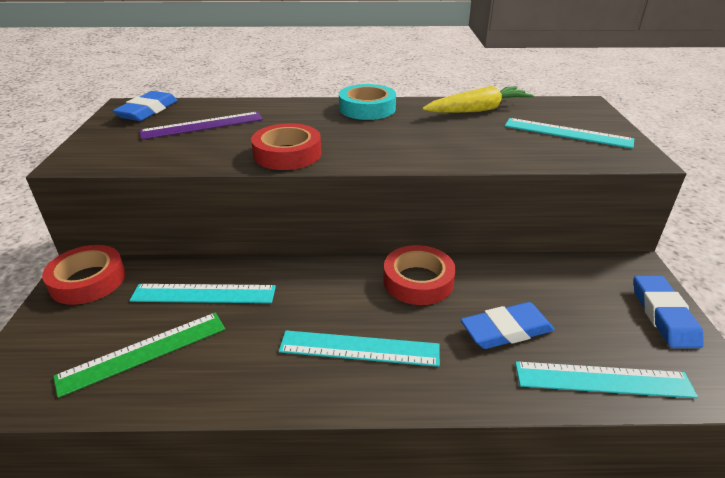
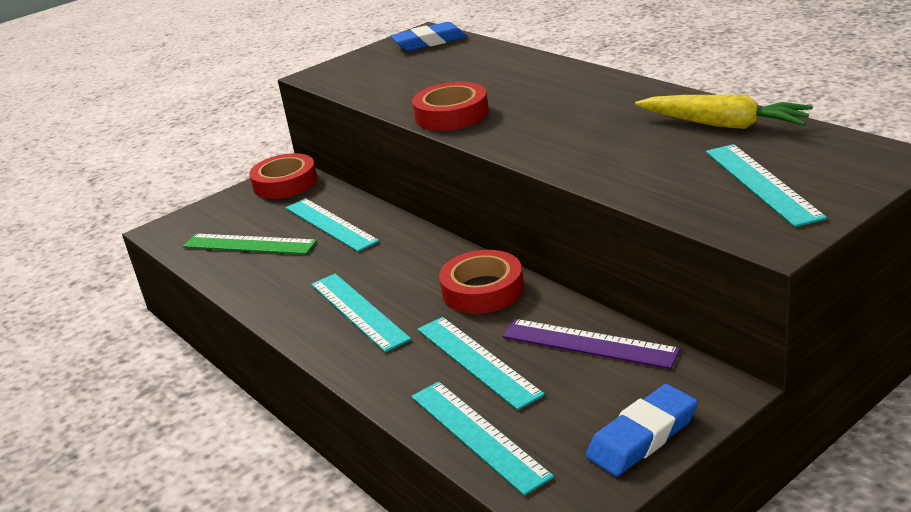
camera: 55 degrees right, 5 degrees down
purple ruler [139,112,263,140] -> purple ruler moved to [502,319,681,369]
turquoise tape [339,84,396,120] -> none
blue eraser [461,302,555,349] -> turquoise ruler [418,317,545,410]

